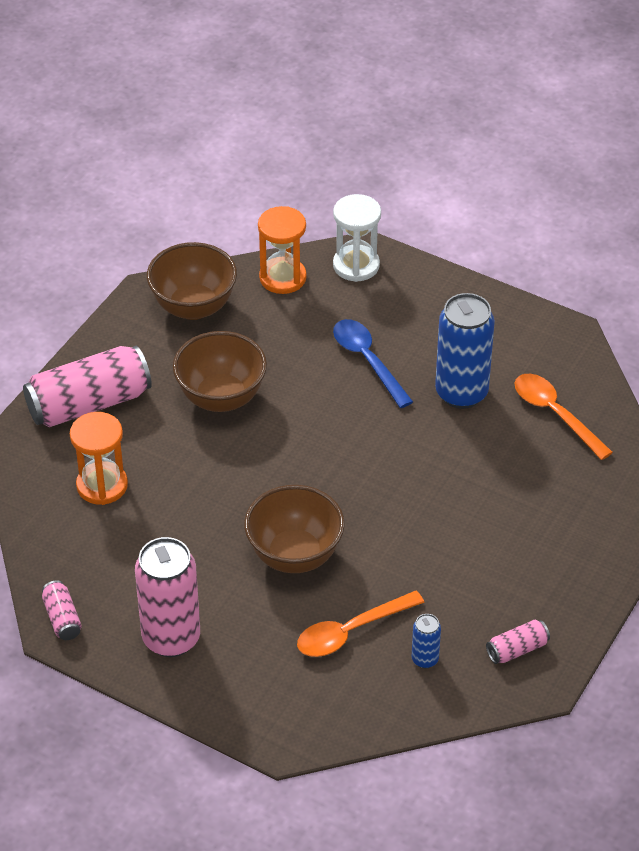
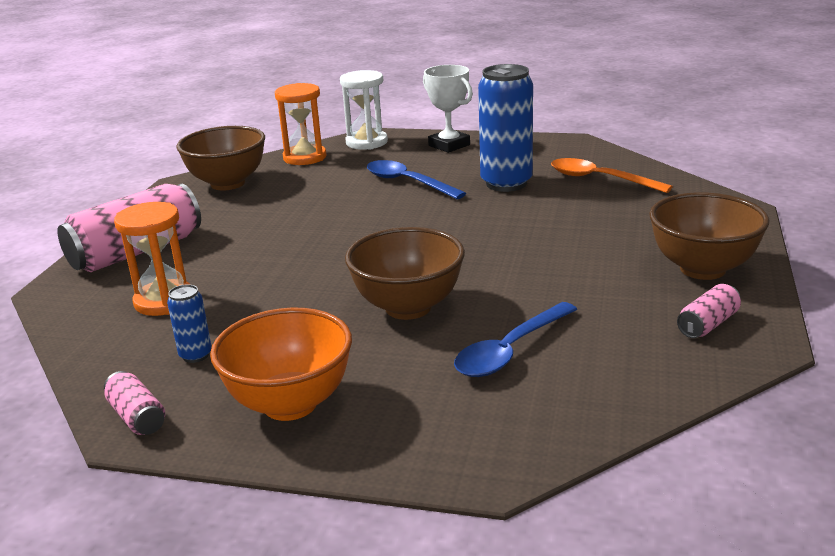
camera: 15 degrees left, 20 degrees down
pink can [135,537,200,657] -> orange bowl [210,308,352,421]
brown bowl [173,331,267,412] -> brown bowl moved to [649,192,769,280]
orange spoon [297,591,425,657] -> blue spoon [454,302,578,377]
blue can [412,614,441,669] -> blue can moved to [167,284,212,363]
none -> white trophy [423,65,473,153]

